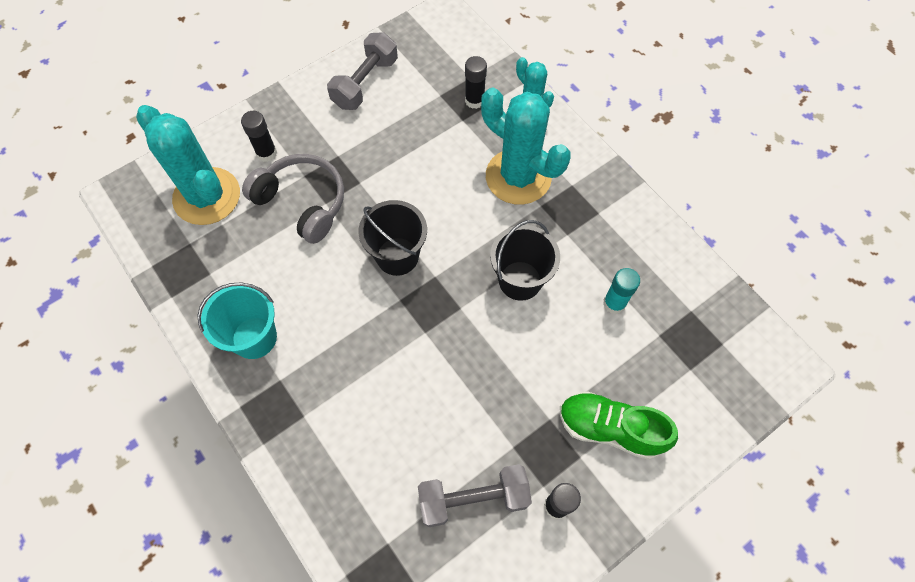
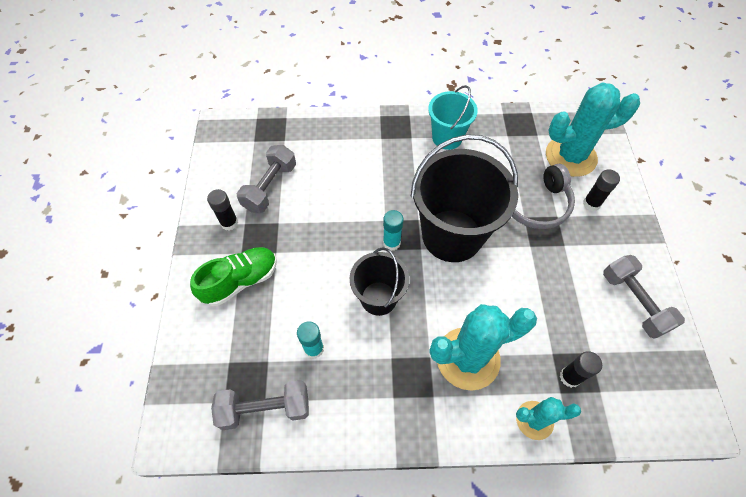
camera: 125 degrees right, 5 degrees down
black bucket [358,200,427,276] -> black bucket [411,134,518,262], size x1.77
none -> grey dumbbell [211,380,309,430]
none -> turquoise glue stick [383,210,404,251]

